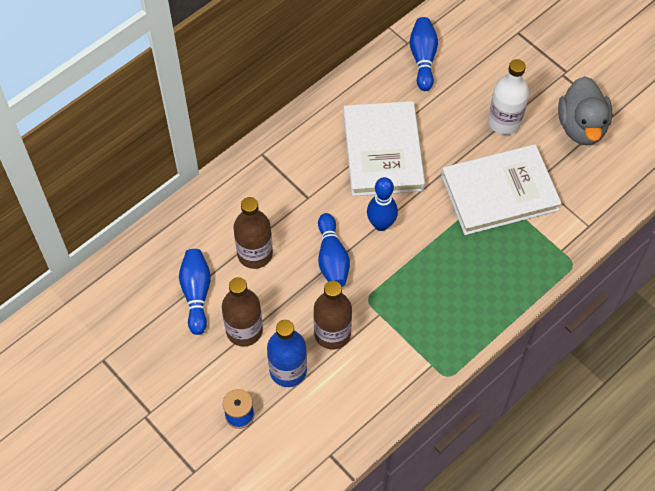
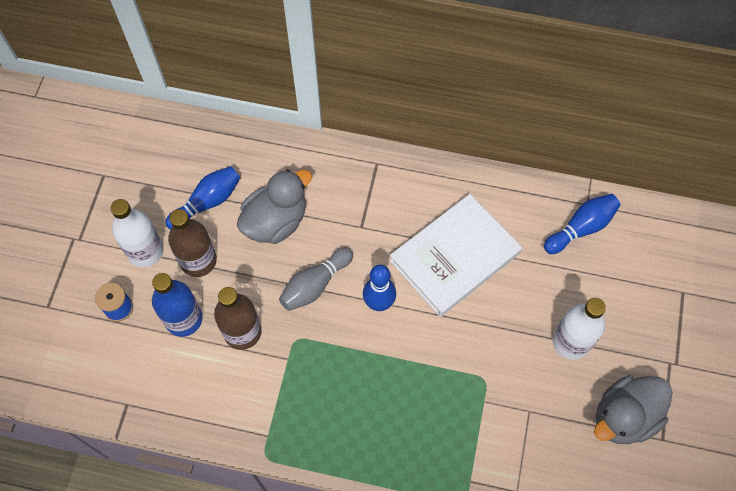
camera: 55 degrees right, 5 degrees up
brown bottle [233,197,273,269] -> grey duck [237,169,312,244]
blue bowling pin [318,213,350,287] -> grey bowling pin [279,247,353,311]
white book [441,144,562,235] -> none
none -> white bottle [111,199,164,267]

